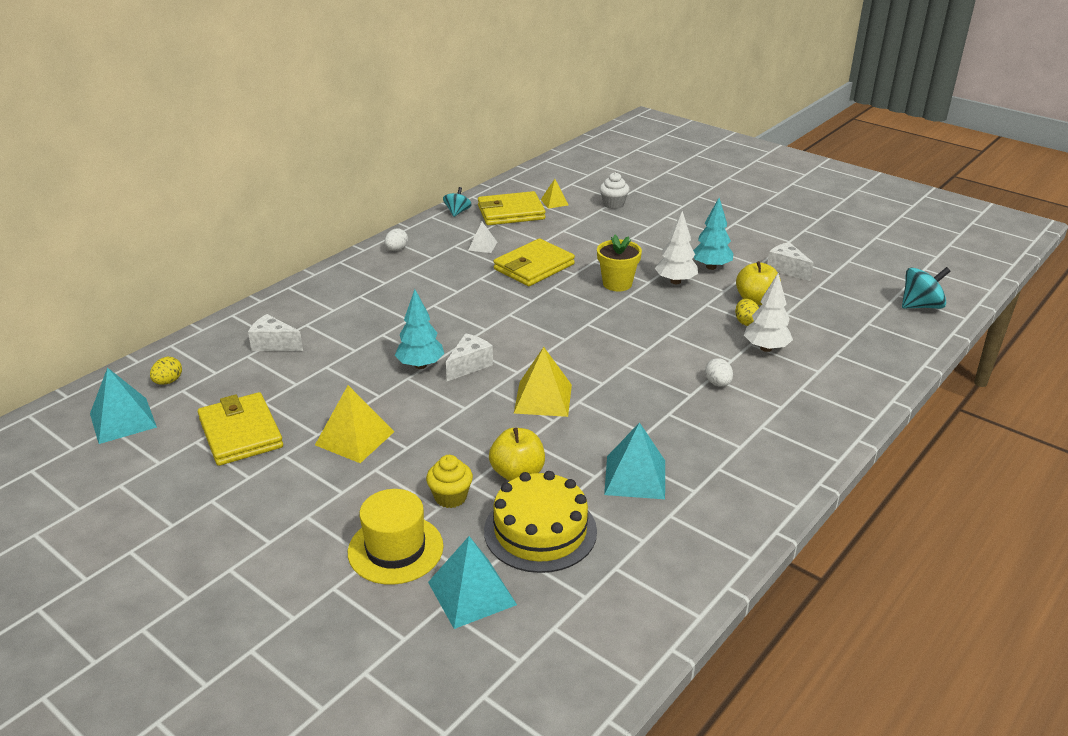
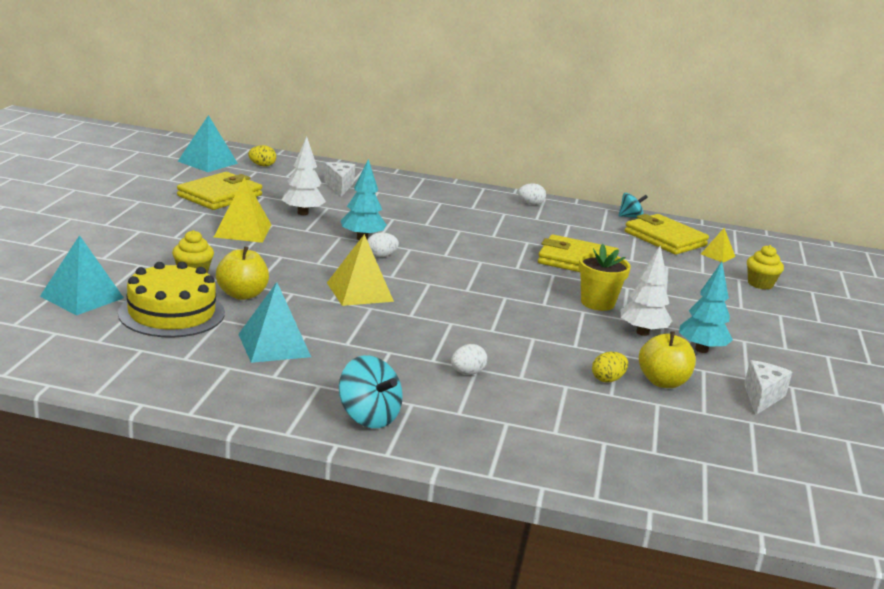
camera: 60 degrees right, 10 degrees down
yellow hat [348,489,443,585] -> none
white cheese [446,333,493,381] -> white egg [367,232,399,257]
white pyramid [468,222,497,253] -> none
white cupcake [600,172,629,209] -> yellow cupcake [747,245,784,289]
white tree [744,273,793,352] -> white tree moved to [281,137,326,215]
turquoise spinning top [902,267,951,309] -> turquoise spinning top moved to [339,355,403,428]

